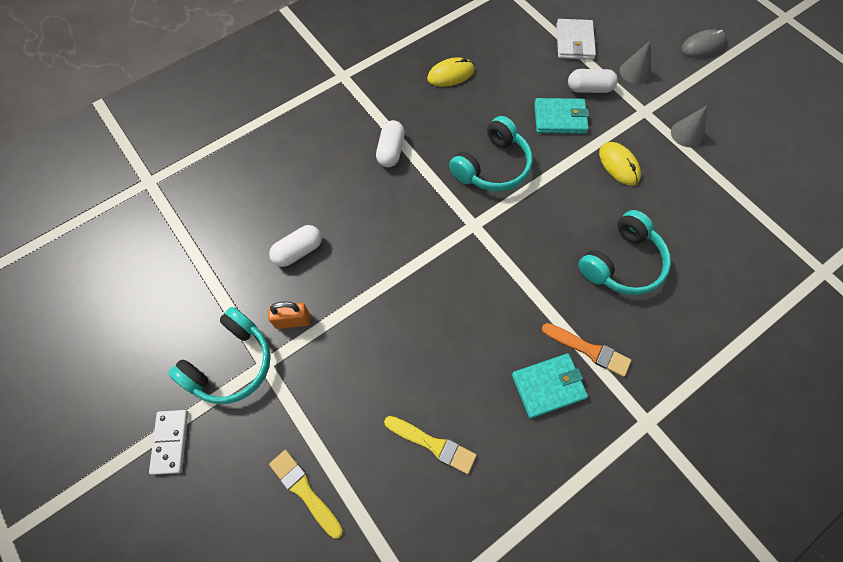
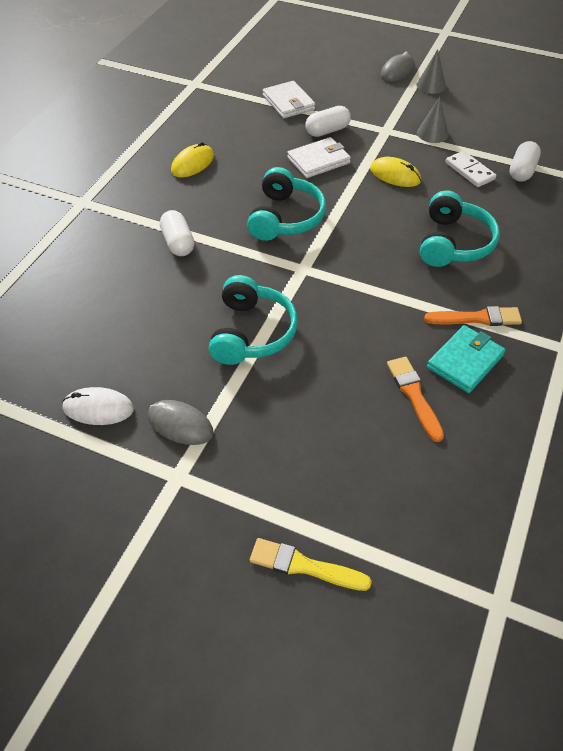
camera: 30 degrees left, 15 degrees down
white domino [149,410,188,475] -> white domino moved to [445,151,496,187]
turquoise headphones [168,307,271,404] -> turquoise headphones moved to [209,275,298,365]
orange padlock [268,302,310,329] -> grey mouse [148,400,214,445]
white capsule [269,225,322,267] -> white capsule moved to [510,141,541,182]
yellow brush [384,416,477,474] -> none
turquoise wallet [534,98,589,134] -> white wallet [287,137,351,178]
grey cone [620,41,650,84] -> grey cone moved to [417,49,446,94]
none -> white mouse [62,387,134,425]
none -> orange brush [387,357,444,442]

